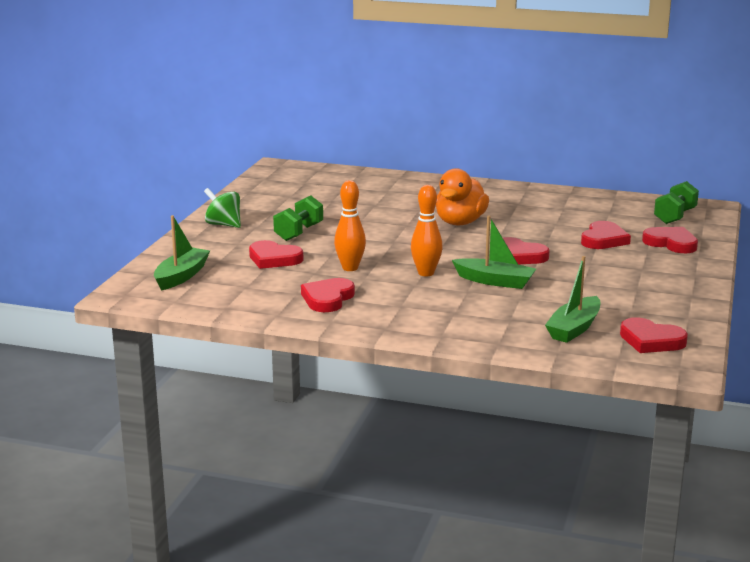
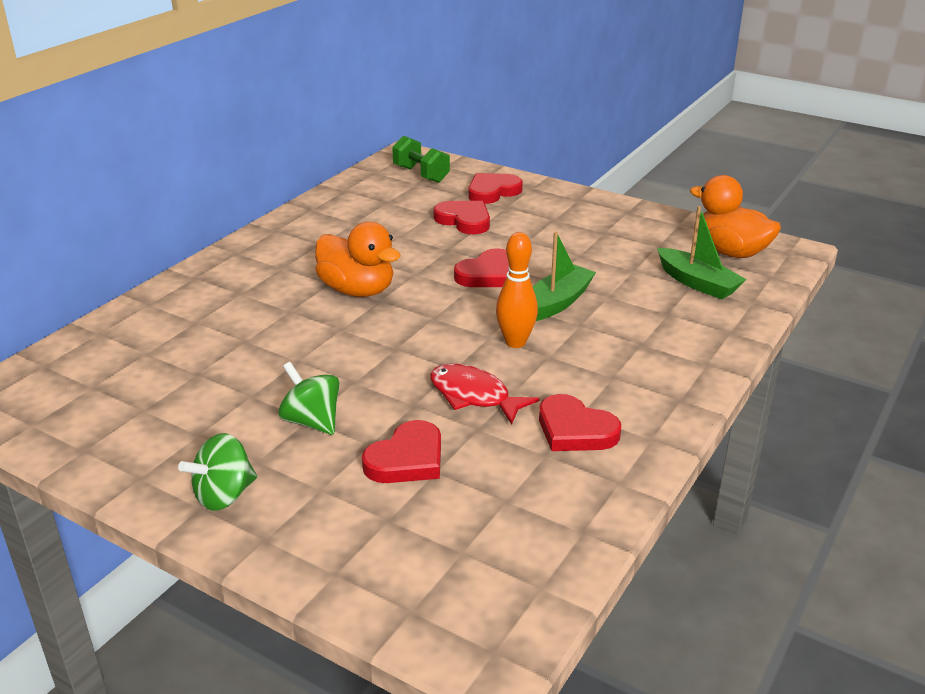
camera: 75 degrees left, 10 degrees up
green boat [154,215,210,291] -> none
green dumbbell [273,196,323,241] -> green spinning top [278,362,340,435]
orange bowling pin [334,180,366,271] -> red fish [430,363,540,425]
red heart [620,317,688,353] -> orange duck [690,175,781,258]

